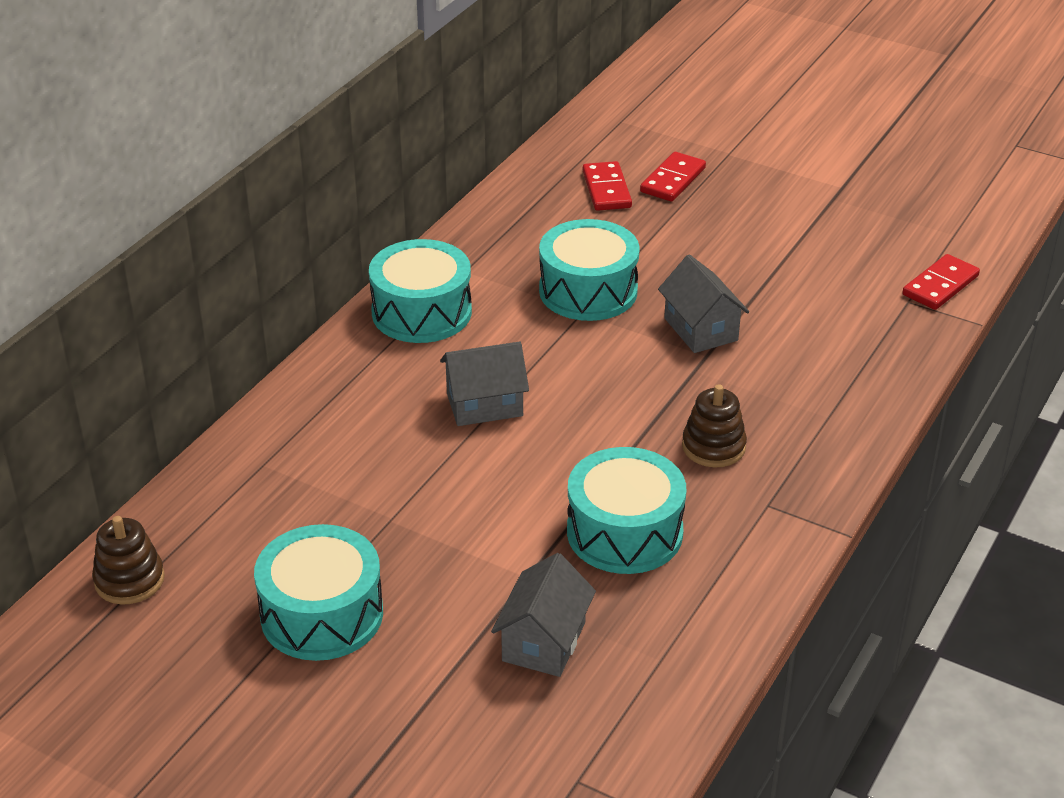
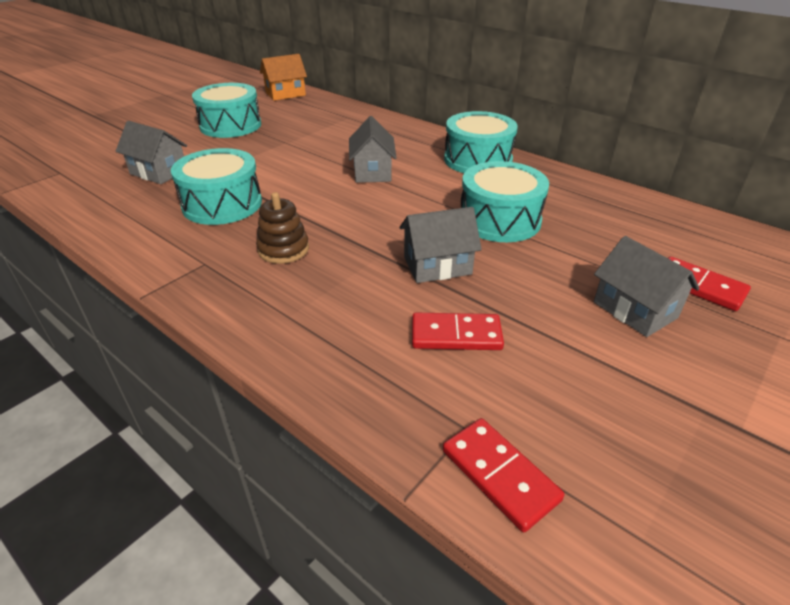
camera: 100 degrees right, 0 degrees up
brown stacking toy [92,516,165,605] -> orange house [260,54,307,101]
red domino [583,161,632,211] -> red domino moved to [412,313,504,350]
none -> grey house [594,236,699,337]

